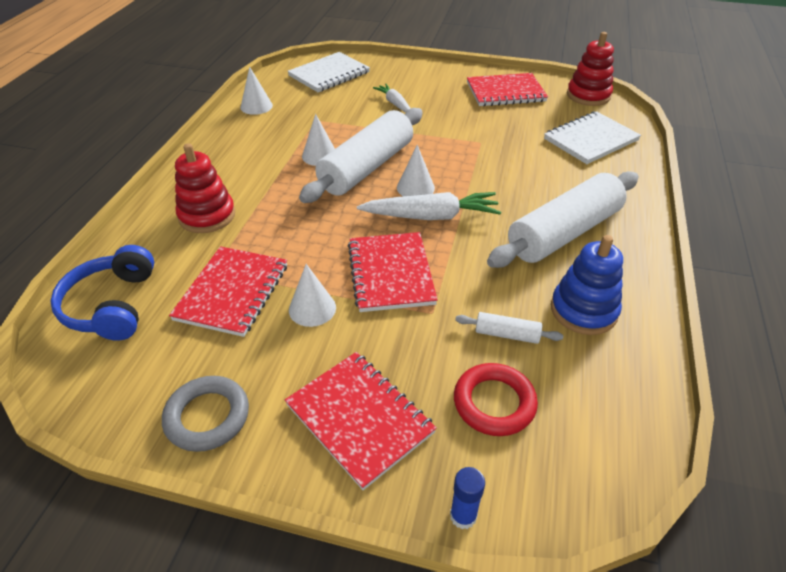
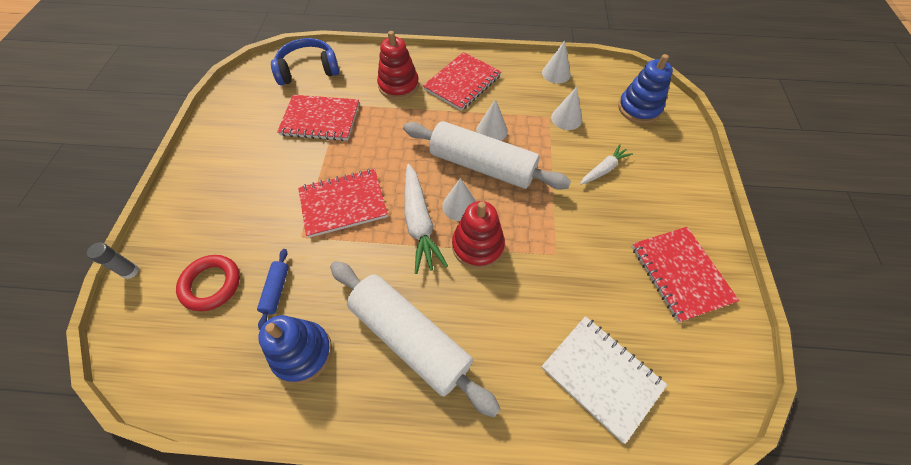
camera: 80 degrees right, 15 degrees up
grey ring [162,376,249,452] -> none
red notebook [285,352,437,490] -> red notebook moved to [423,52,501,111]
white notebook [288,52,370,92] -> blue stacking toy [618,54,673,124]
white cone [289,264,336,327] -> white cone moved to [551,87,582,130]
blue glue stick [450,467,485,529] -> grey glue stick [87,243,139,279]
white rolling pin [455,312,563,344] -> blue rolling pin [257,249,289,330]
red stacking toy [567,32,614,106] -> red stacking toy moved to [452,201,505,269]

